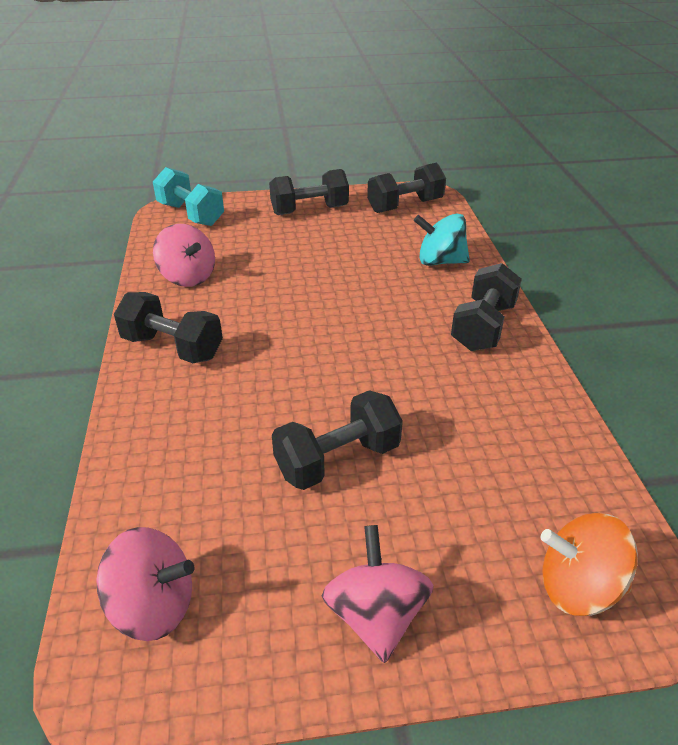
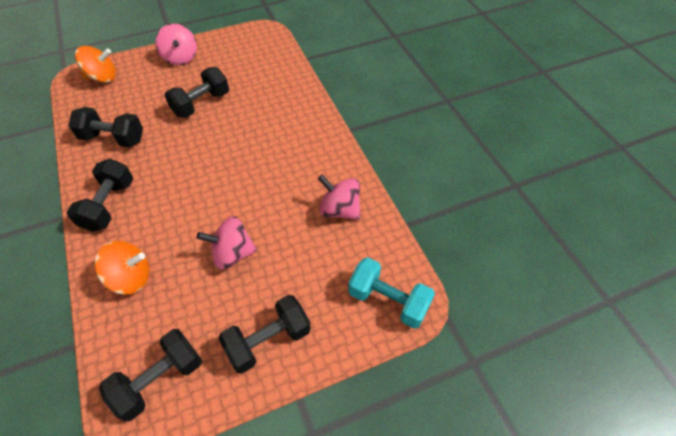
camera: 165 degrees right, 15 degrees up
pink spinning top [96,527,195,641] -> pink spinning top moved to [197,217,257,270]
black dumbbell [114,292,223,363] -> black dumbbell moved to [69,107,143,147]
turquoise spinning top [414,213,470,266] -> orange spinning top [94,241,150,294]

